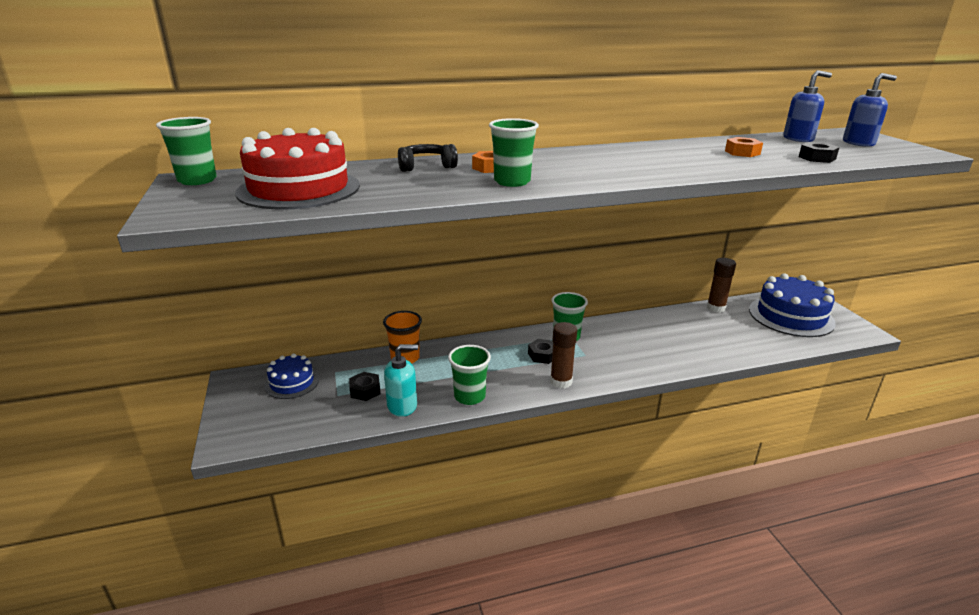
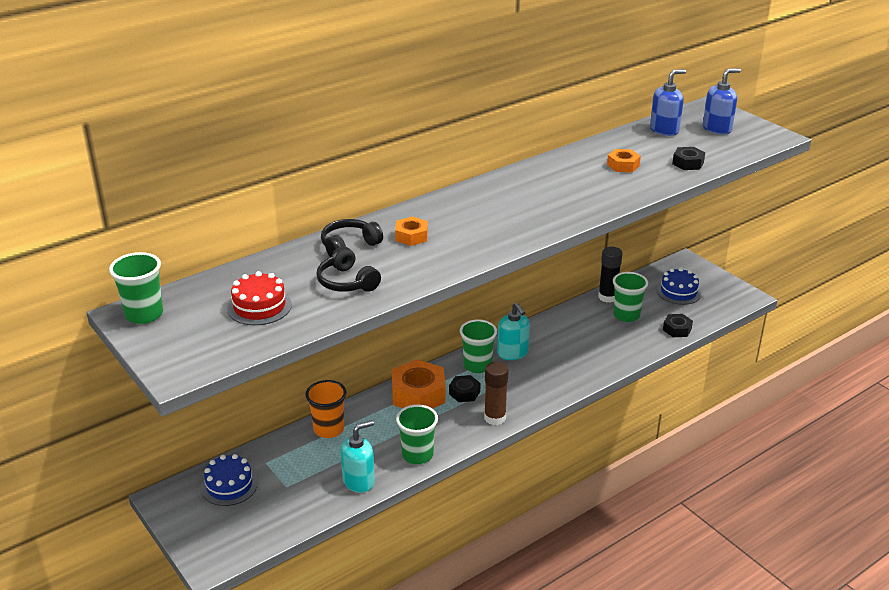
camera: 20 degrees left, 5 degrees up
red cake [235,128,360,210] -> red cake [227,271,292,325], size x0.55
black nut [349,372,381,401] -> black nut moved to [663,314,693,337]
green cup [489,118,539,187] -> green cup moved to [613,272,648,322]
brown glue stick [707,258,736,313] -> black glue stick [598,247,622,303]
blue cake [749,273,836,337] -> blue cake [657,268,701,305], size x0.55
none -> black headphones [316,247,381,292]
none -> orange nut [392,359,446,409]
none -> turquoise soap dispenser [497,302,530,360]

